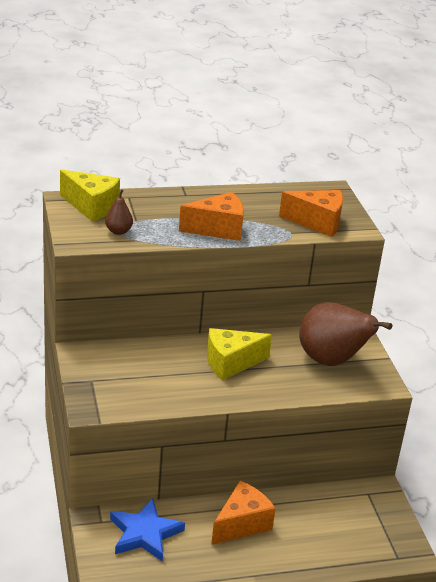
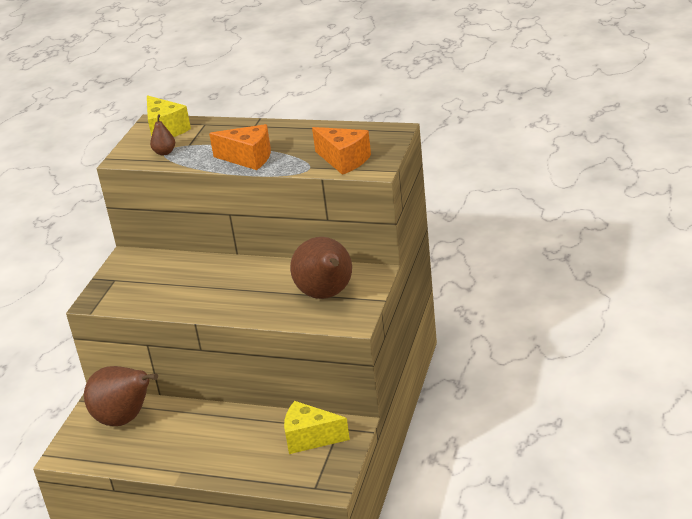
camera: 35 degrees right, 0 degrees up
blue star [110,498,185,562] -> brown pear [84,366,158,426]
yellow cheese [207,328,272,381] -> yellow cheese moved to [284,401,350,454]
orange cheese [211,481,276,545] -> none

